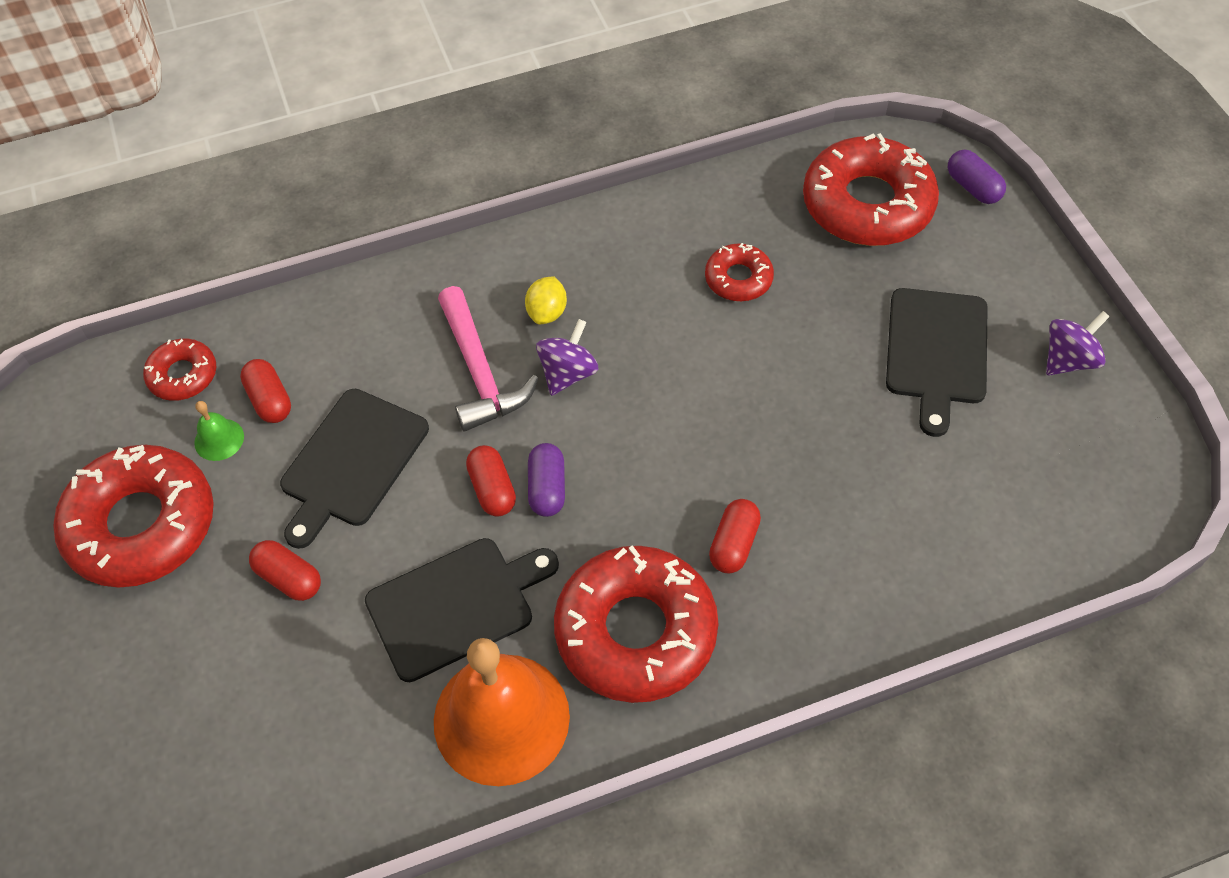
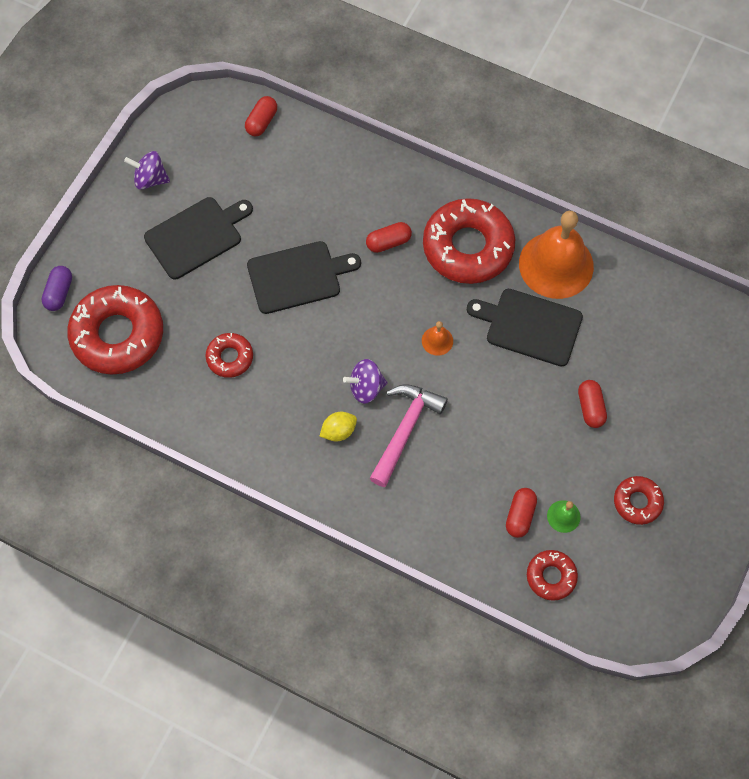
camera: 135 degrees left, 10 degrees up
red donut [54,445,214,588] -> red donut [614,476,664,525], size x0.50
black cutting board [280,389,429,549] -> black cutting board moved to [247,241,361,314]
red capsule [466,445,516,517] -> red capsule moved to [245,96,277,136]
purple capsule [528,443,565,517] -> orange bell [422,321,453,356]

